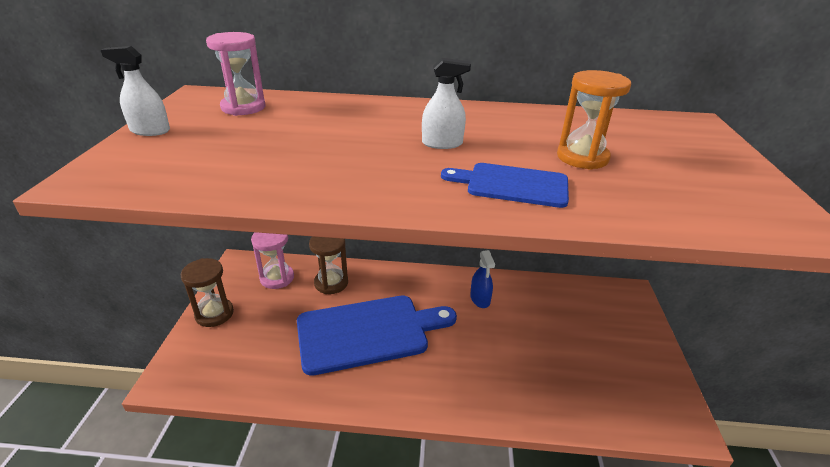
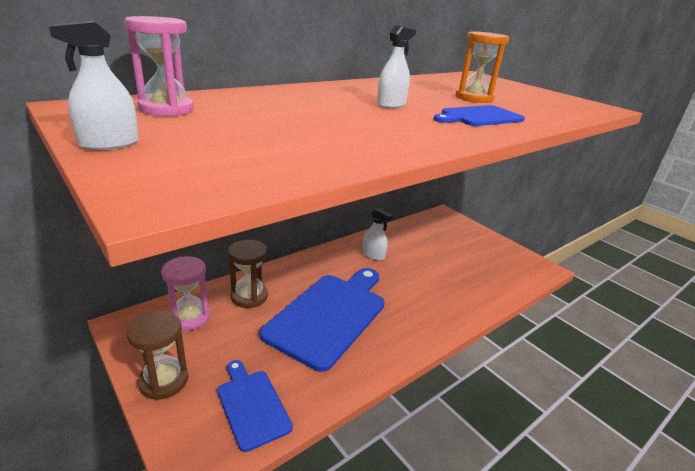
camera: 45 degrees left, 5 degrees down
blue spray bottle [470,250,495,308] -> white spray bottle [362,208,393,261]
none -> blue cutting board [217,360,293,452]

